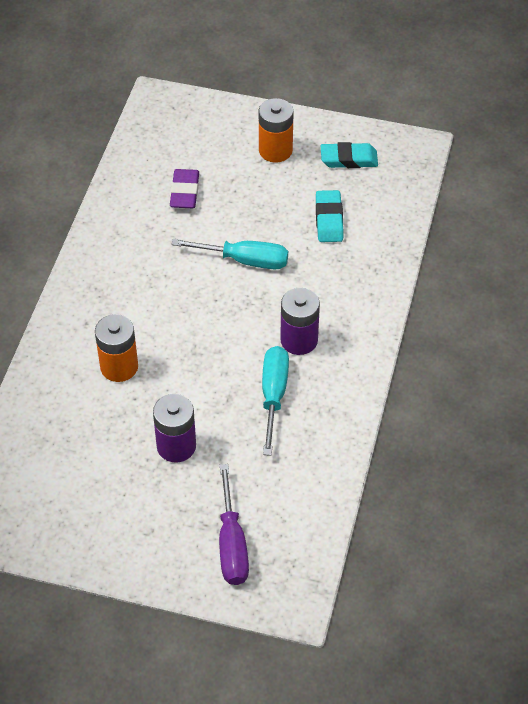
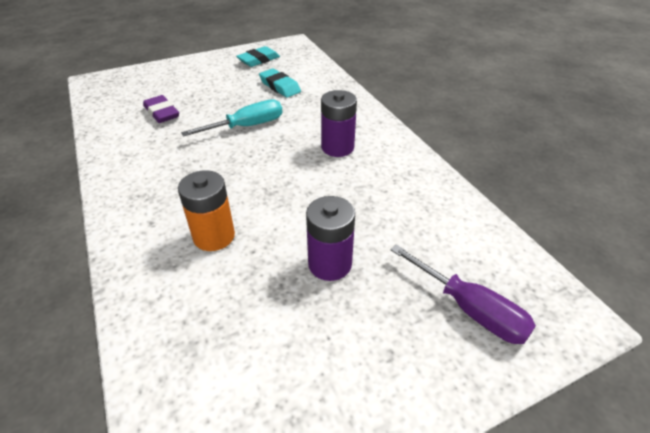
camera: 40 degrees left, 10 degrees down
orange battery [259,98,294,162] -> none
turquoise screwdriver [262,346,289,456] -> none

